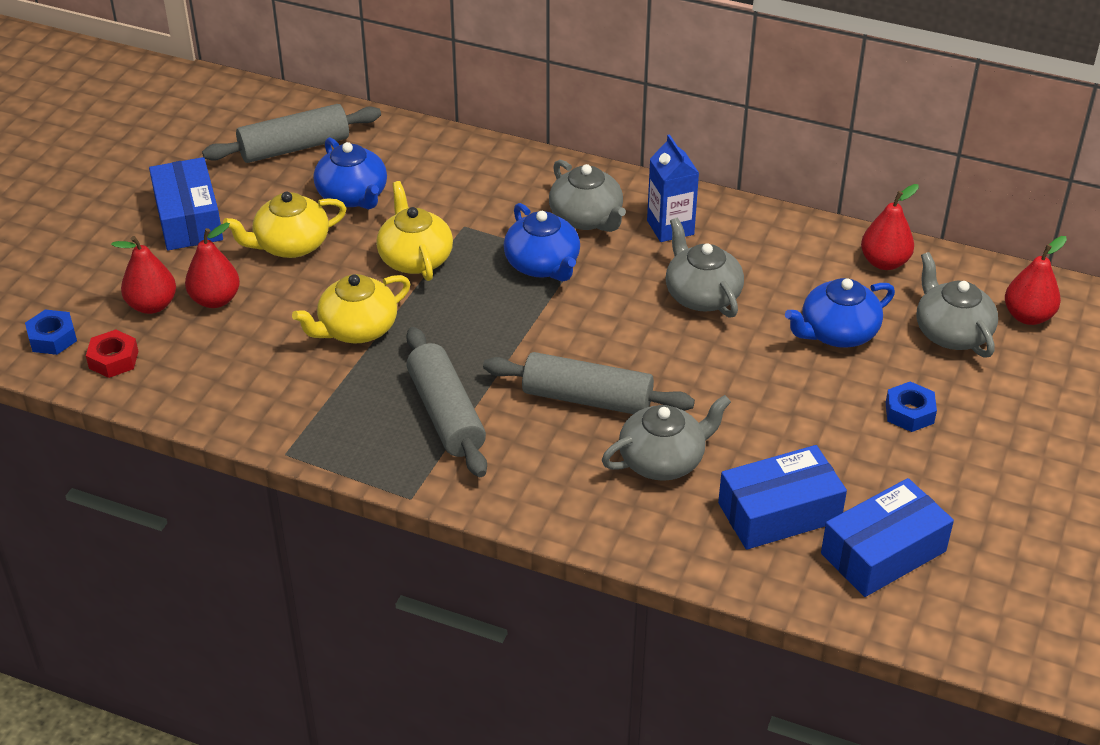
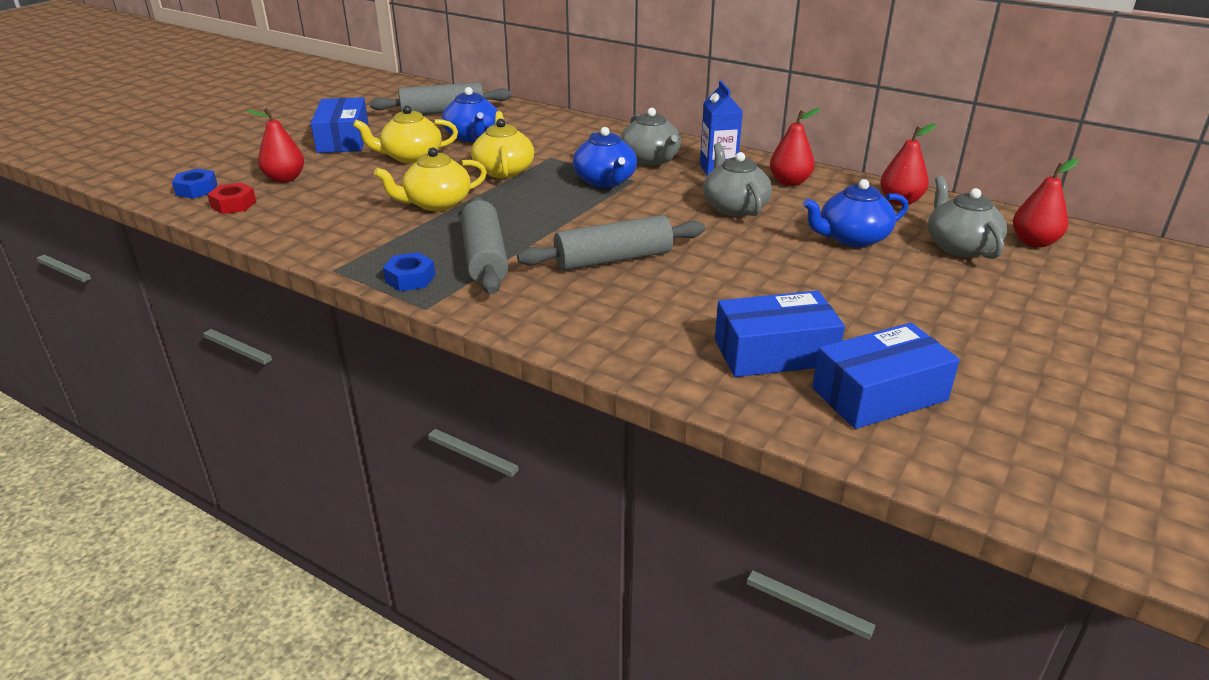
camera: 10 degrees right, 10 degrees down
red pear [185,222,240,308] -> red pear moved to [770,108,820,186]
grey rolling pin [483,352,695,414] -> grey rolling pin turned 45 degrees counterclockwise [517,215,705,271]
grey teapot [602,395,731,481] -> none
blue nut [885,381,937,432] -> blue nut moved to [383,252,435,291]

